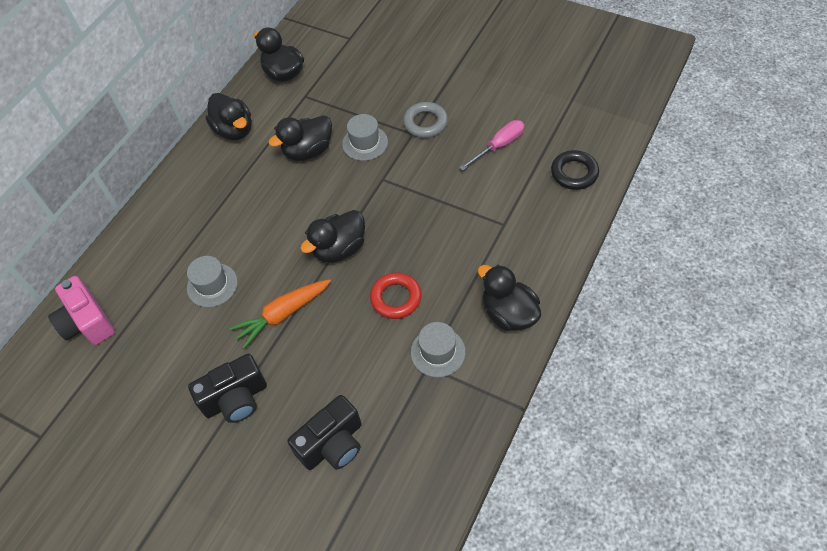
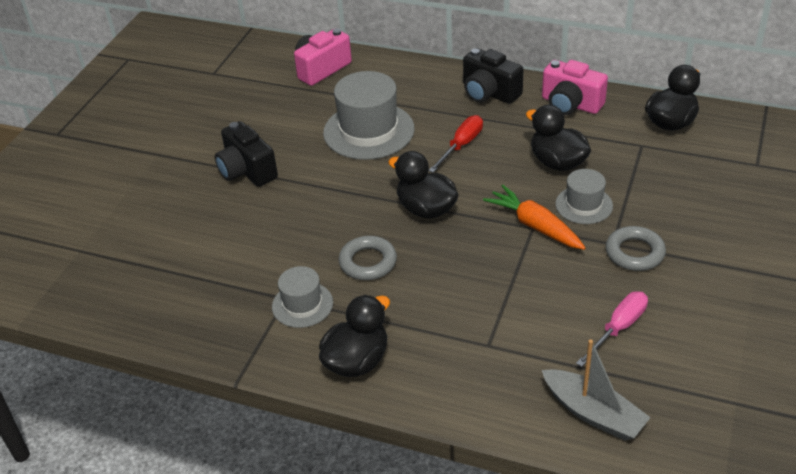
camera: 80 degrees right, 15 degrees down
grey hat [187,256,238,308] -> grey hat [323,71,415,160], size x1.78
black duck [205,93,252,140] -> pink camera [542,60,608,115]
orange carrot [229,279,331,349] -> orange carrot moved to [483,185,586,250]
black camera [287,395,362,470] -> black camera moved to [463,48,524,104]
red ring [370,272,422,319] -> grey ring [339,236,397,280]
pink screwdriver [459,120,524,171] -> pink screwdriver turned 90 degrees counterclockwise [576,292,648,367]
black ring [551,150,599,190] -> grey boat [542,339,651,441]
none -> red screwdriver [429,115,483,173]

